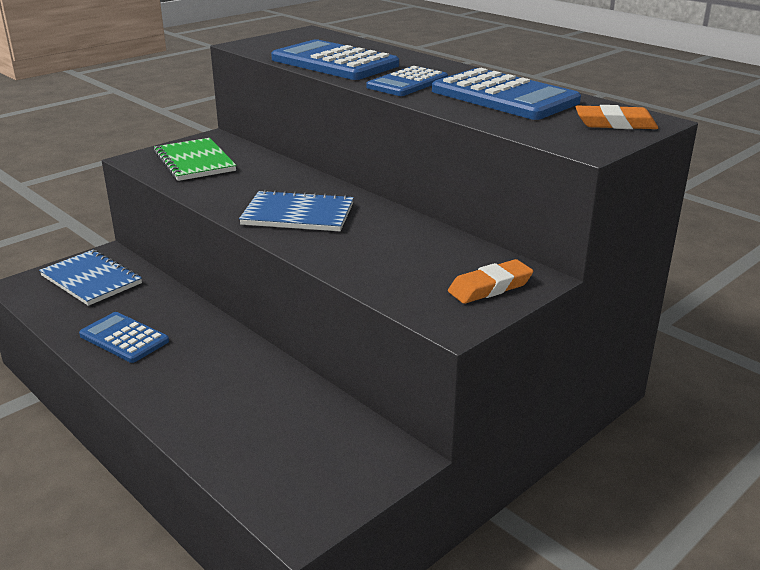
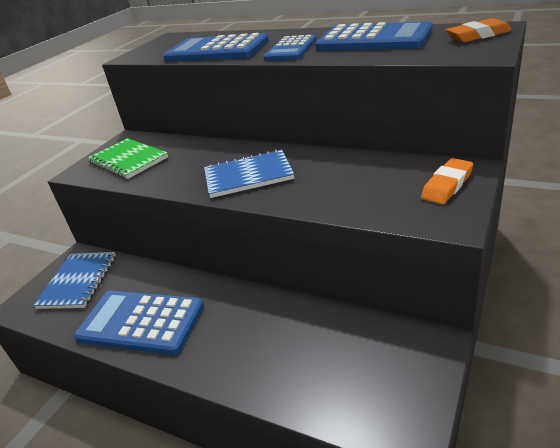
camera: 15 degrees left, 5 degrees up
blue notebook [39,250,142,306] -> blue notebook turned 75 degrees clockwise [33,252,116,309]
blue calculator [79,312,169,363] -> blue calculator [74,291,204,355], size x1.60

